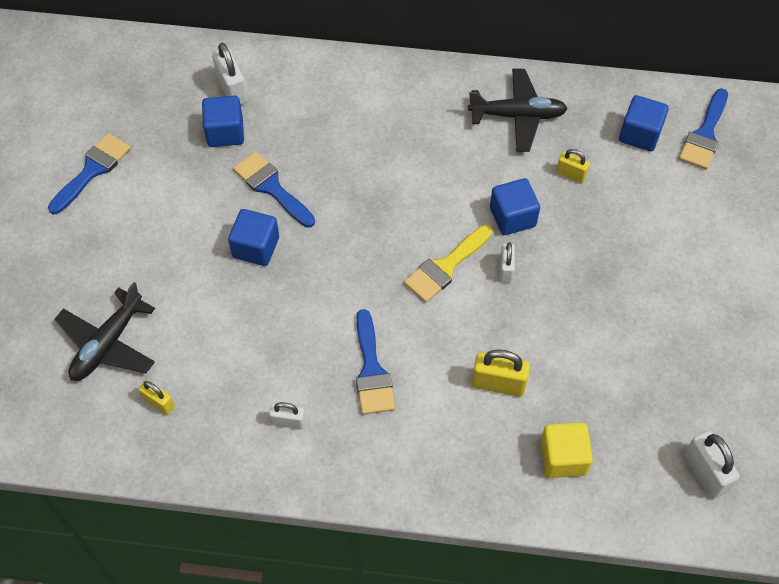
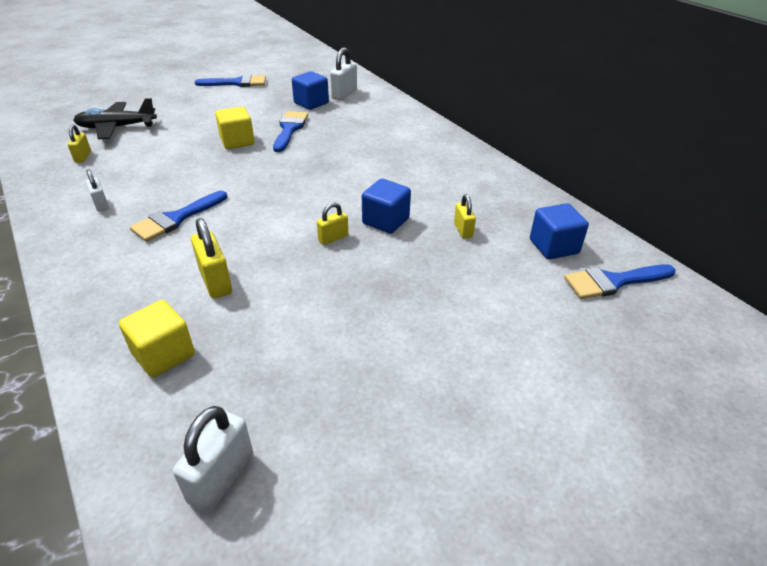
camera: 50 degrees right, 20 degrees down
blue cube [228,209,279,266] -> yellow cube [215,106,254,149]
yellow brush [404,225,493,303] -> none
black plane [468,69,568,152] -> none
white padlock [500,242,515,282] -> yellow padlock [317,202,348,245]

